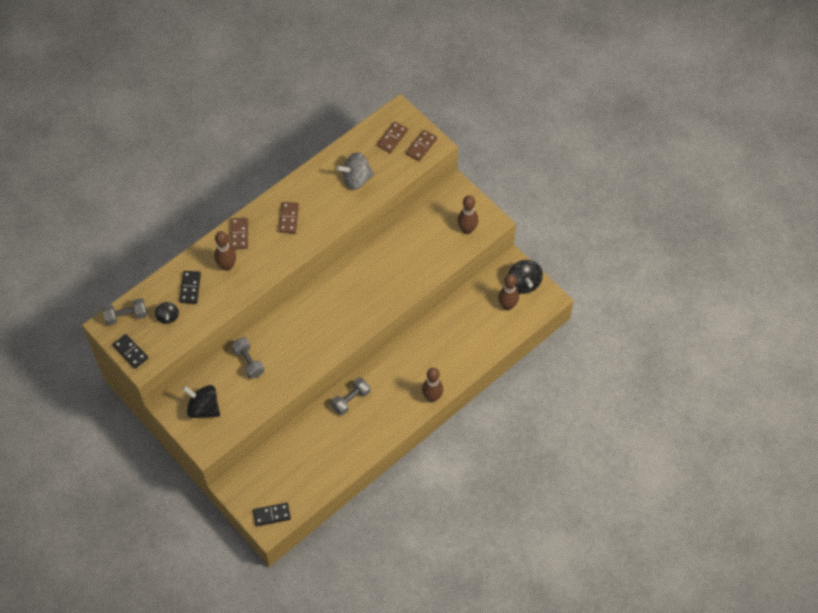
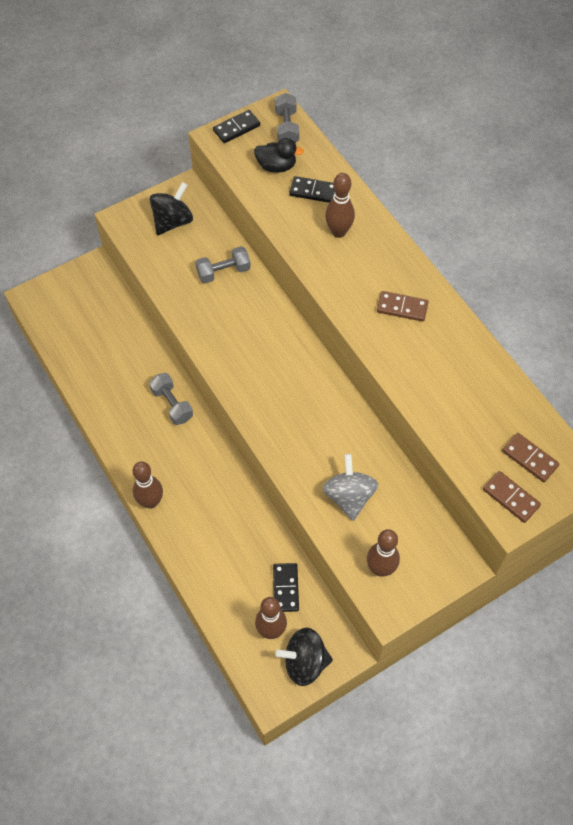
camera: 100 degrees right, 0 degrees up
black spinning top [155,302,179,324] -> black duck [254,138,304,173]
brown domino [230,218,248,249] -> none
black domino [253,503,291,526] -> black domino moved to [273,563,299,612]
grey spinning top [336,152,374,190] -> grey spinning top moved to [322,454,378,521]

